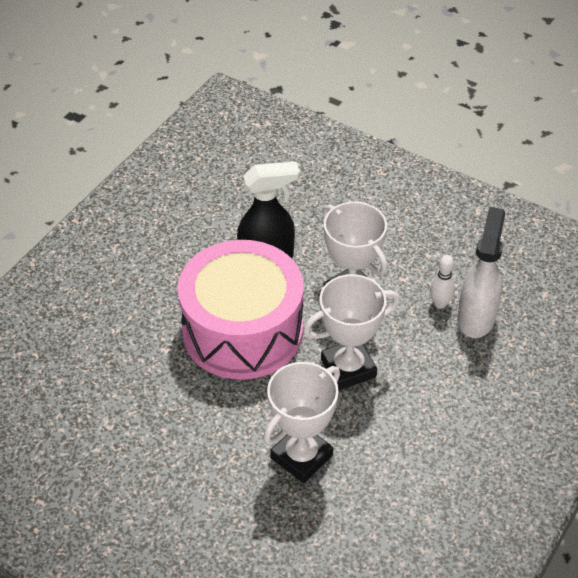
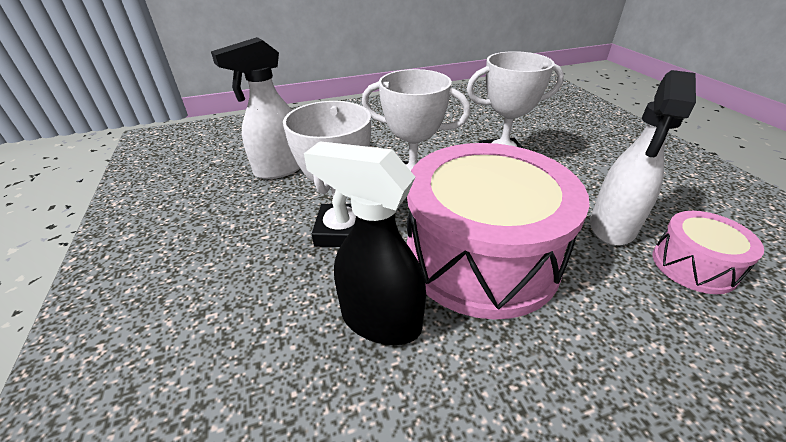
camera: 140 degrees left, 10 degrees down
white bowling pin [430,255,455,309] -> none
none -> white spray bottle [590,70,696,246]
none -> pink drum [652,211,764,294]

